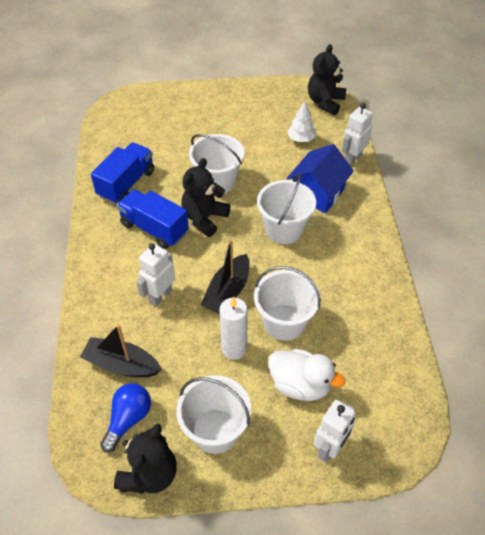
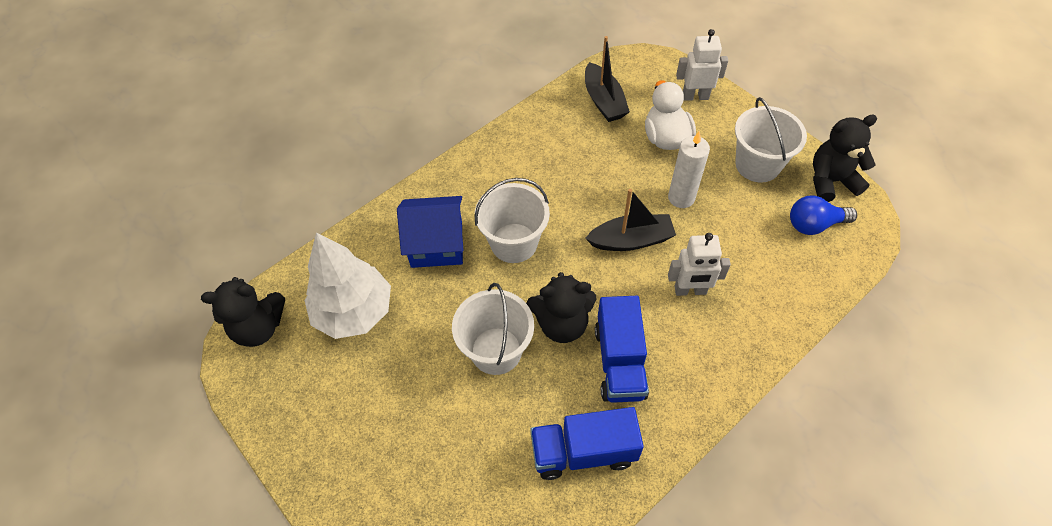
camera: 125 degrees left, 5 degrees up
black boat [80,325,162,377] -> black boat moved to [585,36,630,122]
white bucket [254,266,321,341] -> none
white tree [287,101,316,142] -> white tree [304,233,391,339], size x1.98
white robot [342,103,373,166] -> none

